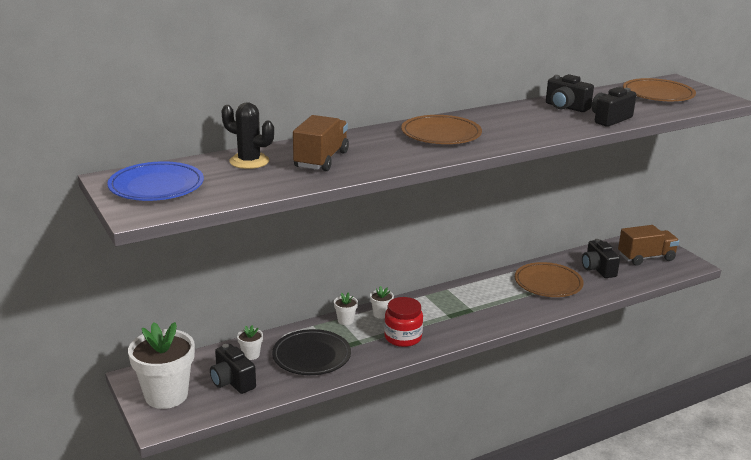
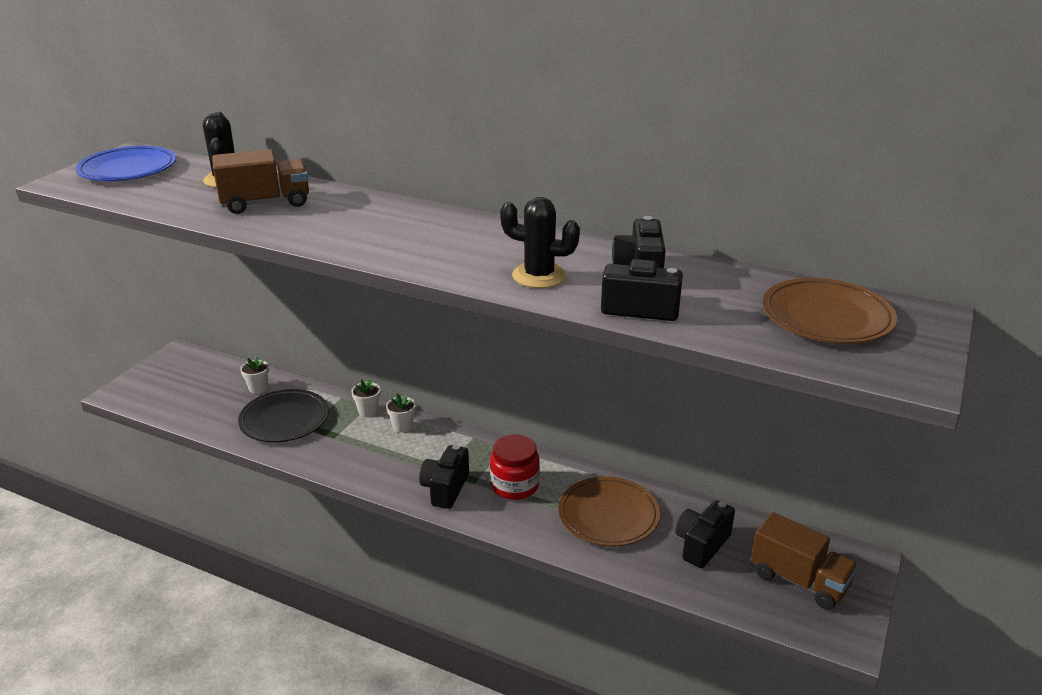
camera: 55 degrees right, 5 degrees up
white flower pot [128,322,195,409] -> none
black camera [210,344,256,394] -> black camera moved to [419,445,469,509]
red jar [384,297,423,347] -> red jar moved to [490,435,540,500]
brown plate [401,115,482,144] -> none
none -> black cactus [500,197,580,288]

